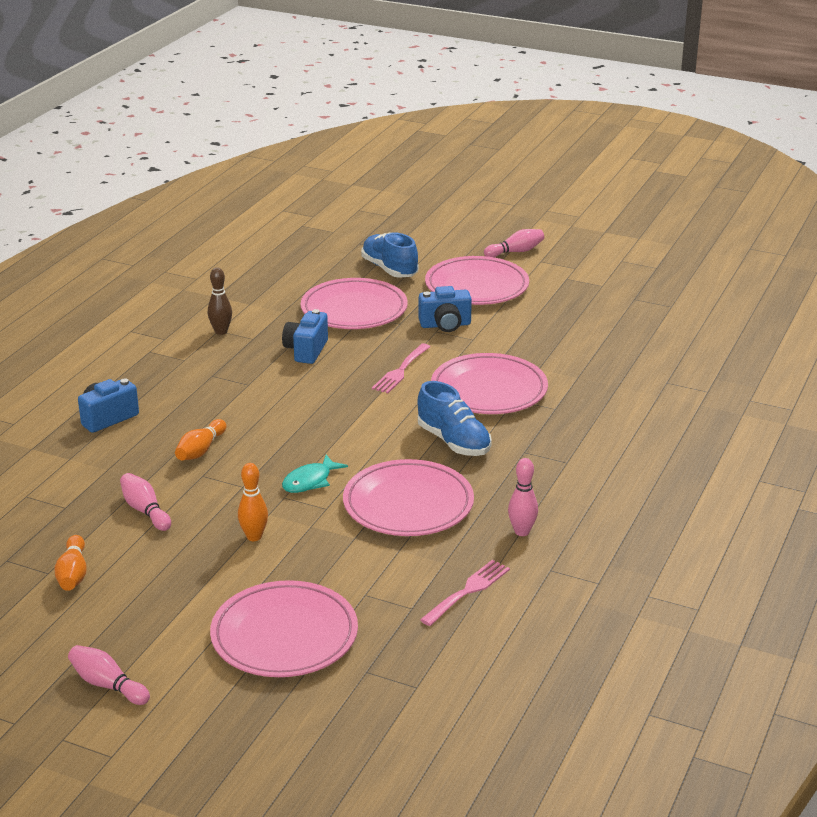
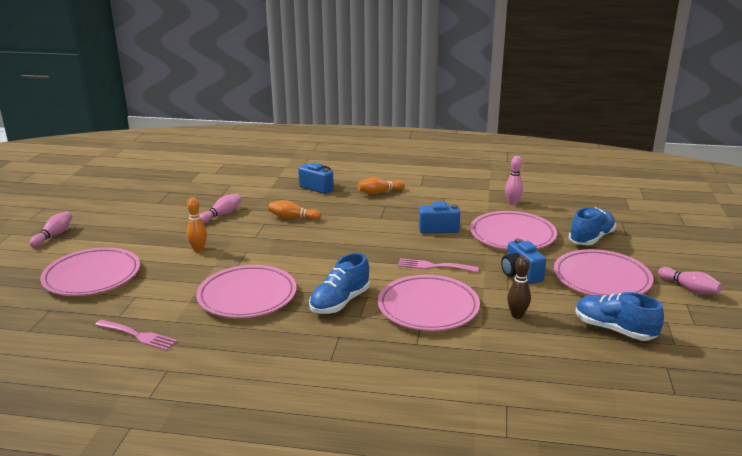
camera: 75 degrees right, 5 degrees down
orange bowling pin [54,535,87,591] -> orange bowling pin moved to [358,177,405,194]
brown bowling pin [208,267,232,335] -> brown bowling pin moved to [507,256,531,319]
turquoise fish [282,455,348,493] -> none
pink bowling pin [508,458,538,536] -> pink bowling pin moved to [505,156,523,205]
none -> blue shoe [575,292,664,341]

